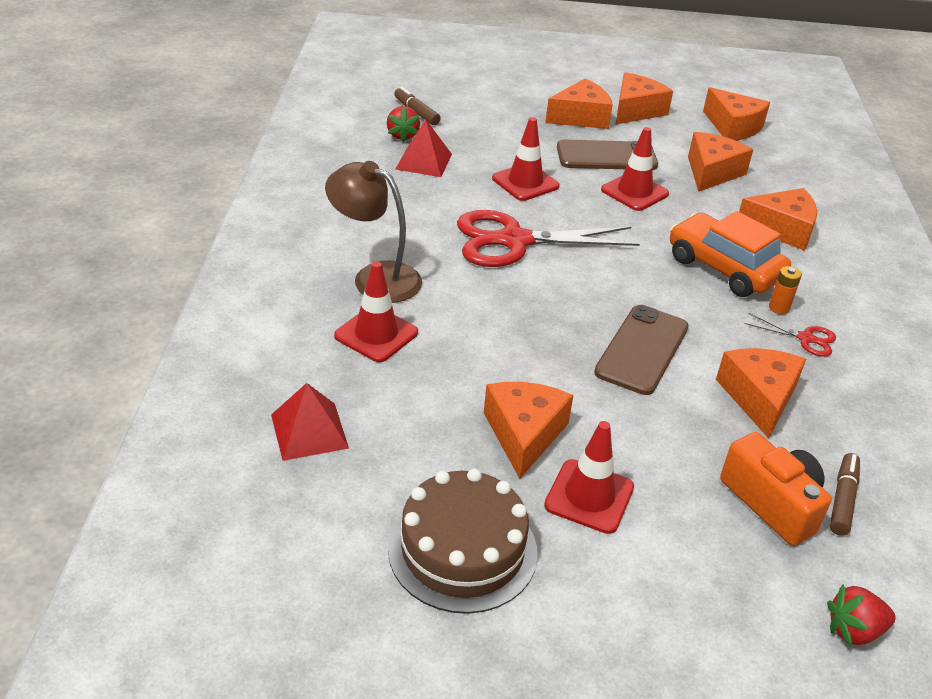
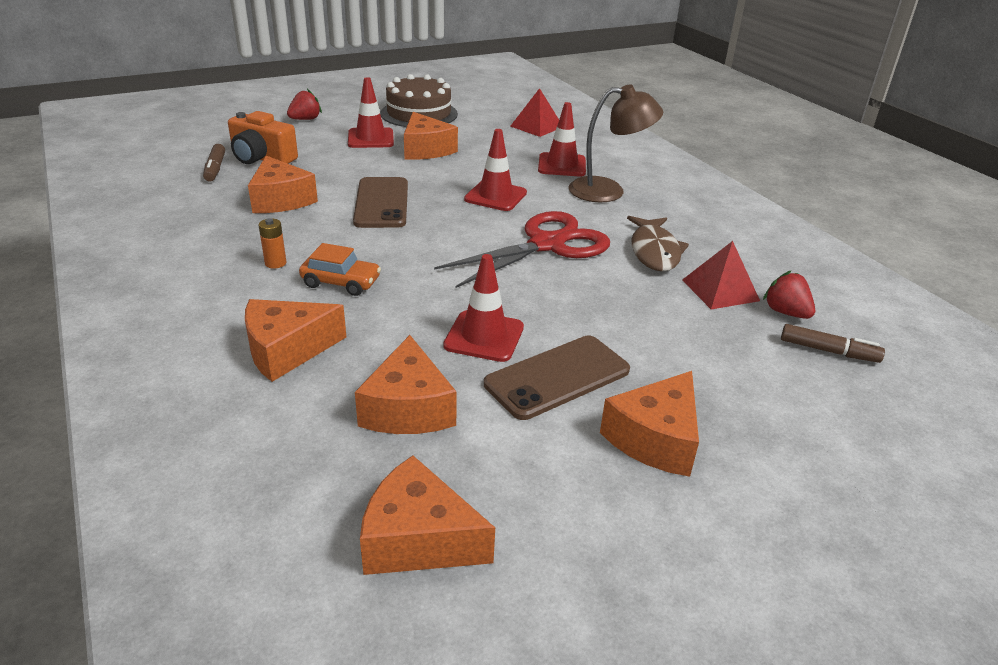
camera: 150 degrees right, 5 degrees down
red traffic cone [492,117,560,201] -> red traffic cone moved to [464,129,527,211]
orange cheese [616,72,673,124] -> none
orange car [670,211,791,297] -> orange car [299,243,381,296], size x0.60
red scissors [745,313,836,357] -> none
red strawberry [827,584,896,646] -> red strawberry moved to [287,89,322,120]
none -> brown fish [627,216,689,271]

